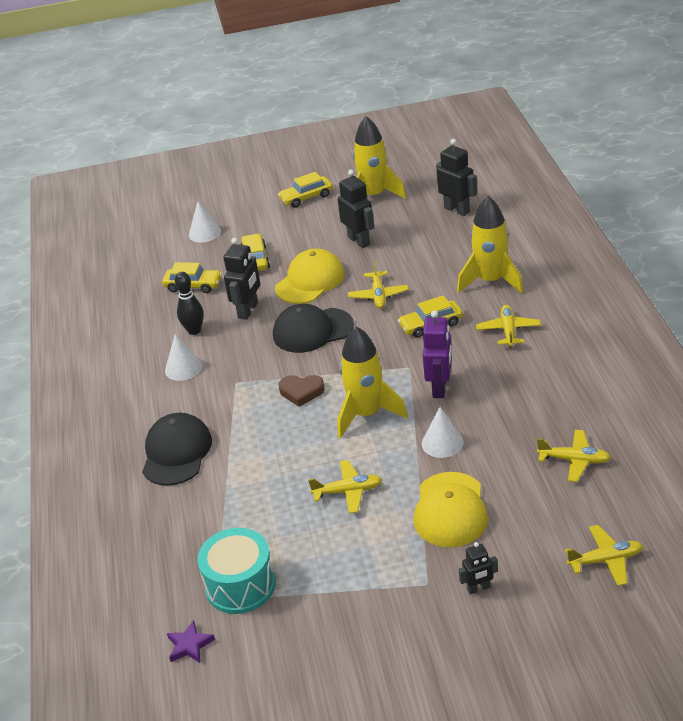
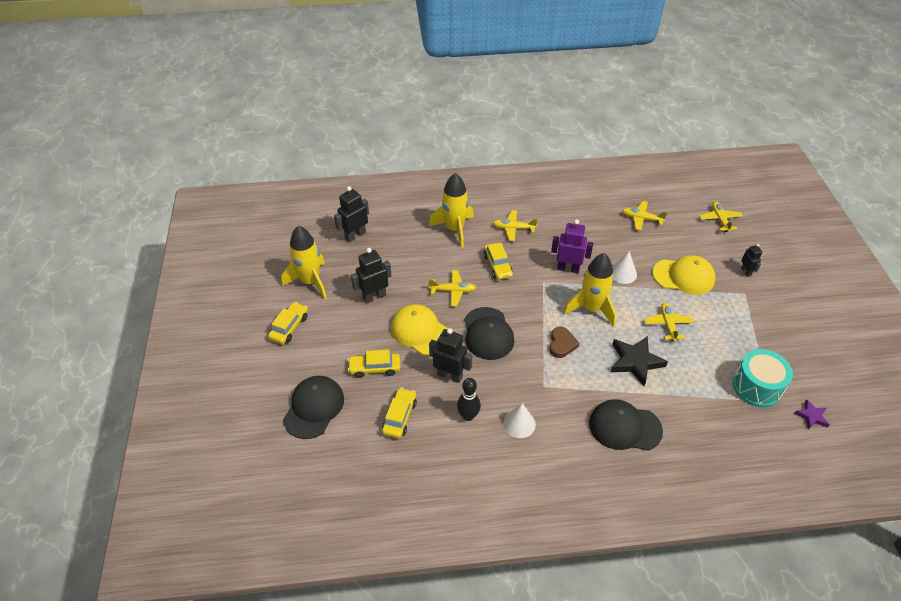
camera: 90 degrees left, 10 degrees up
white cone [189,201,221,243] -> black cap [283,376,344,439]
yellow car [278,172,333,208] -> yellow car turned 135 degrees counterclockwise [268,302,308,344]
yellow plane [537,430,611,482] -> yellow plane turned 90 degrees counterclockwise [622,201,668,230]
none -> black star [611,336,668,386]

